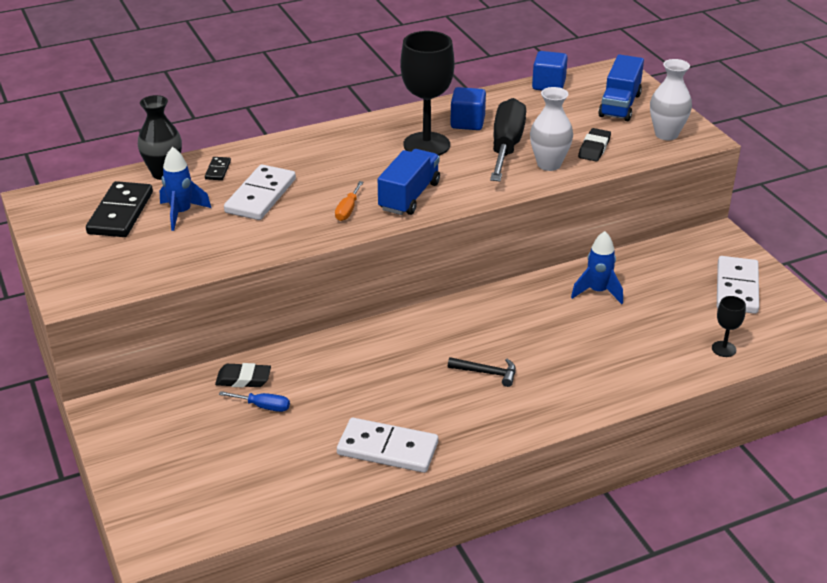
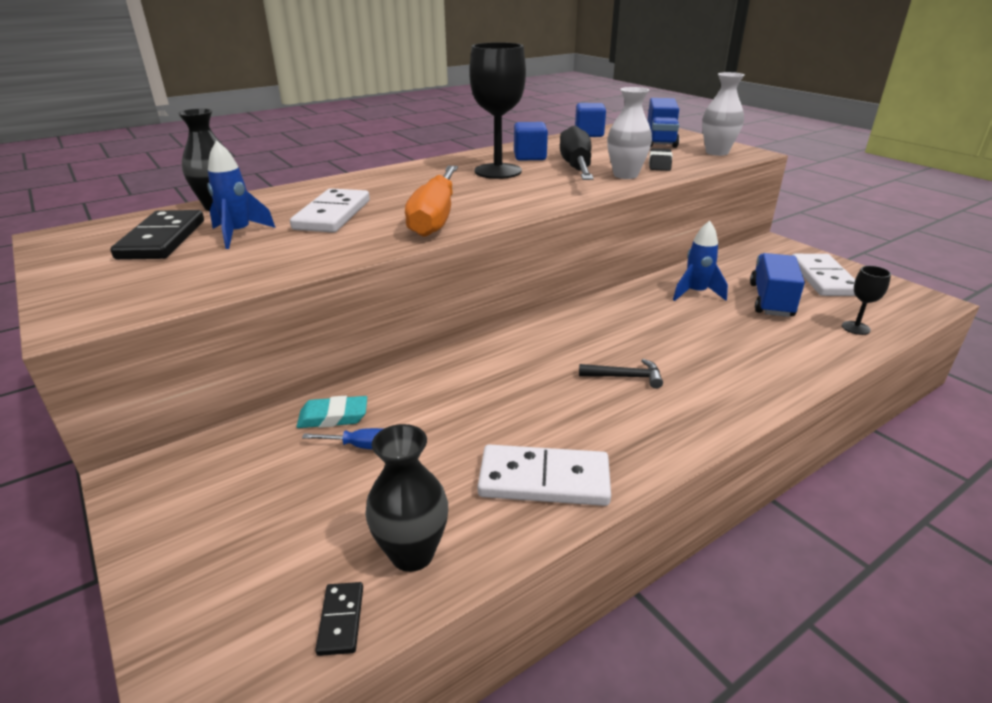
camera: 10 degrees left, 5 degrees down
black domino [205,157,231,180] -> black domino moved to [315,582,363,656]
black eraser [215,363,271,388] -> turquoise eraser [296,396,367,428]
orange screwdriver [335,181,363,221] -> orange screwdriver [405,166,458,237], size x2.28
blue truck [378,149,440,215] -> blue truck moved to [750,253,805,317]
none -> black vase [365,424,448,572]

